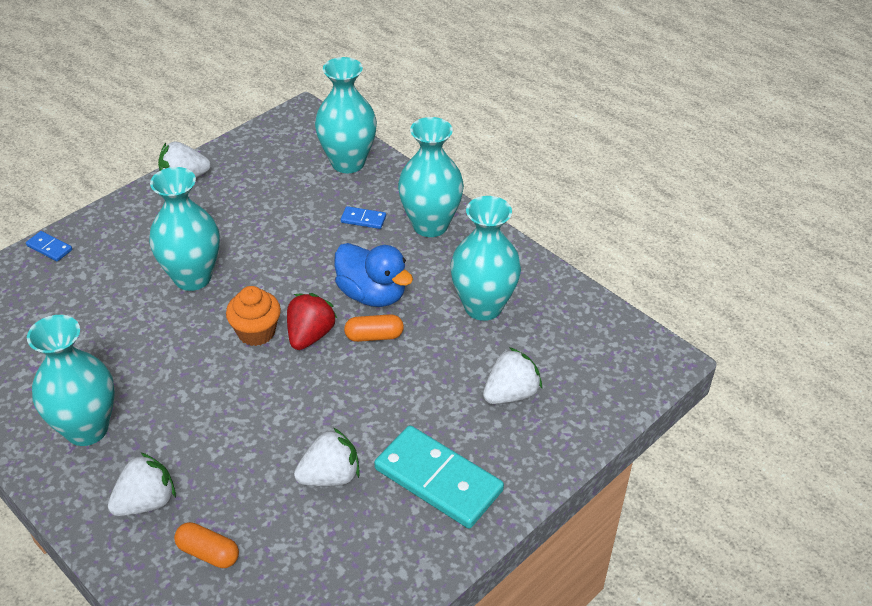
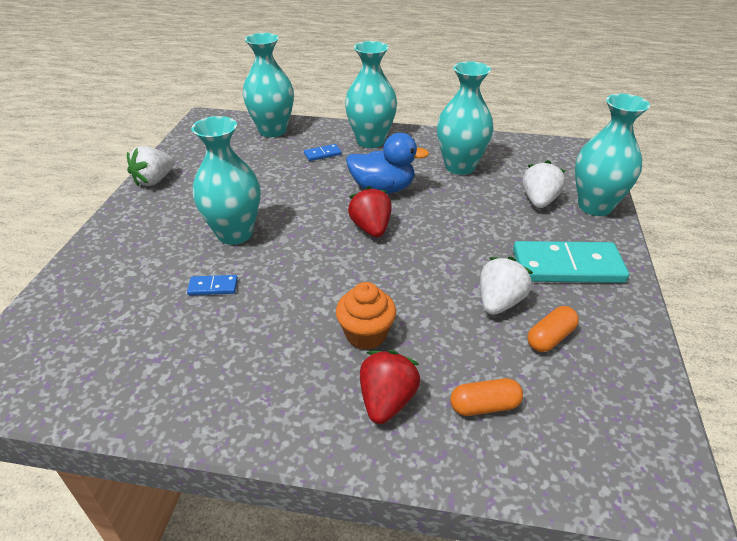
camera: 35 degrees left, 5 degrees down
blue domino [26,231,72,261] -> blue domino moved to [187,275,238,295]
turquoise vase [27,315,115,446] -> turquoise vase moved to [575,94,650,216]
white strawberry [108,452,176,516] -> red strawberry [360,350,420,424]
orange cupcake [226,286,281,346] -> orange cupcake moved to [336,282,396,350]
orange capsule [344,314,404,342] -> orange capsule moved to [527,306,579,352]

